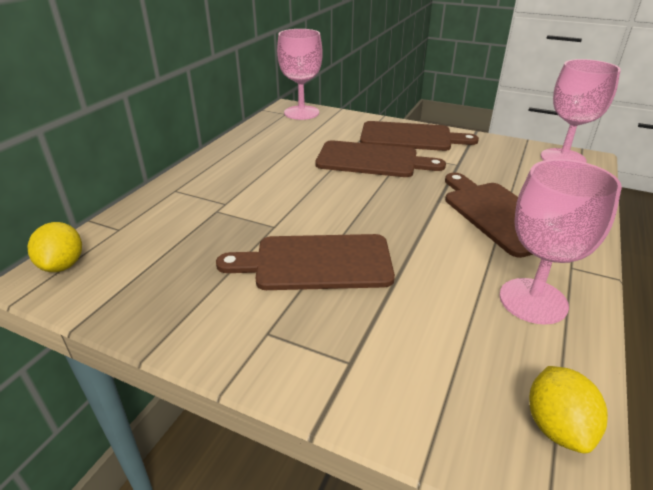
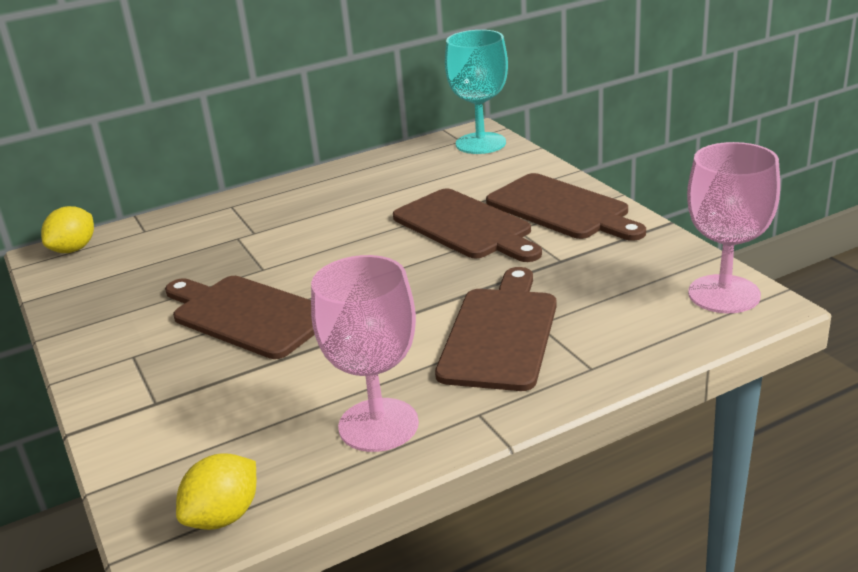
camera: 40 degrees right, 5 degrees down
pink goblet [277,29,323,120] -> turquoise goblet [445,30,508,154]

